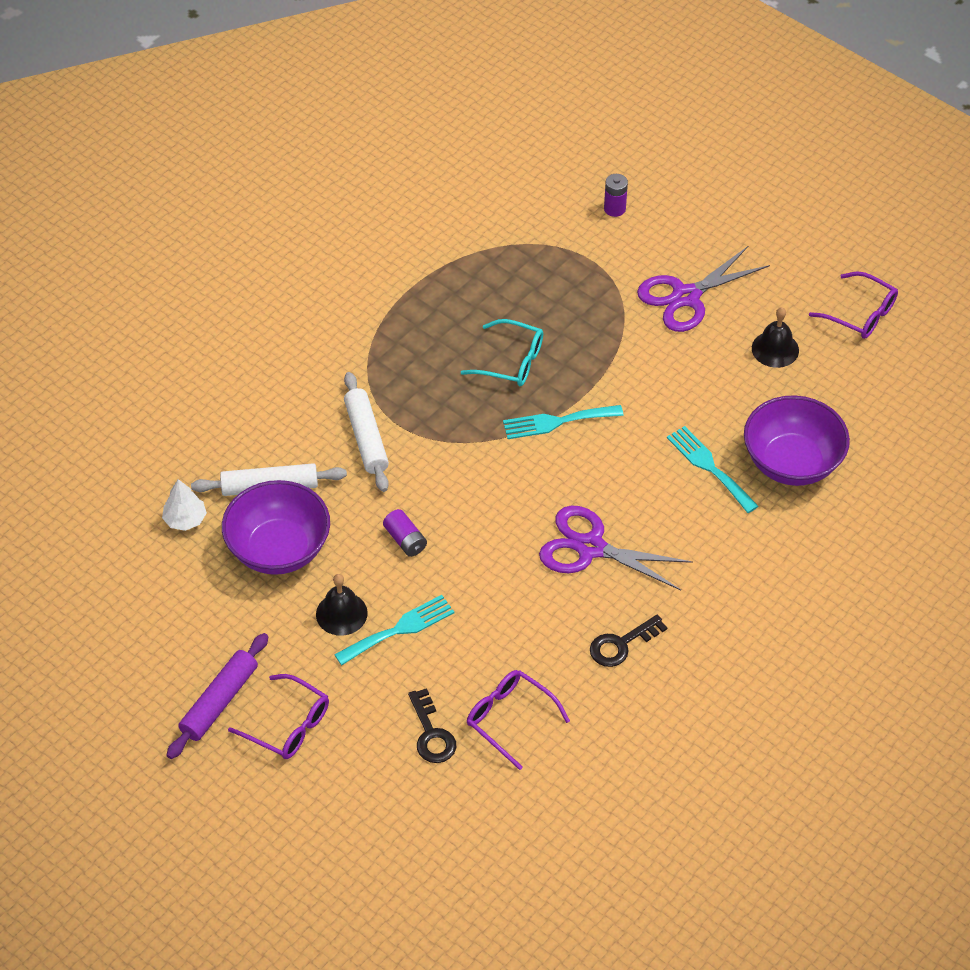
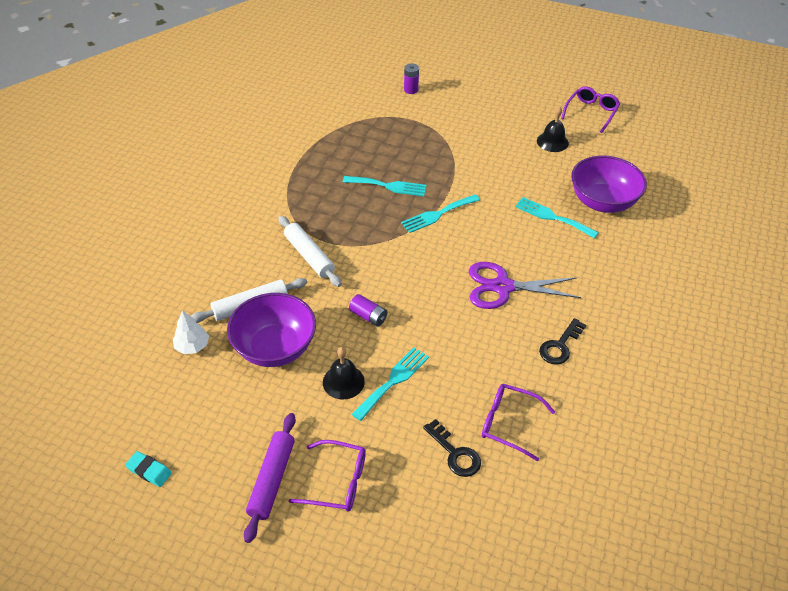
camera: 20 degrees left, 5 degrees down
turquoise glasses [461,319,543,386] -> turquoise fork [343,176,427,196]
purple scissors [637,246,770,332] -> none
purple glasses [809,271,898,339] -> purple glasses turned 75 degrees counterclockwise [561,86,620,133]
none -> turquoise eraser [125,451,172,487]

